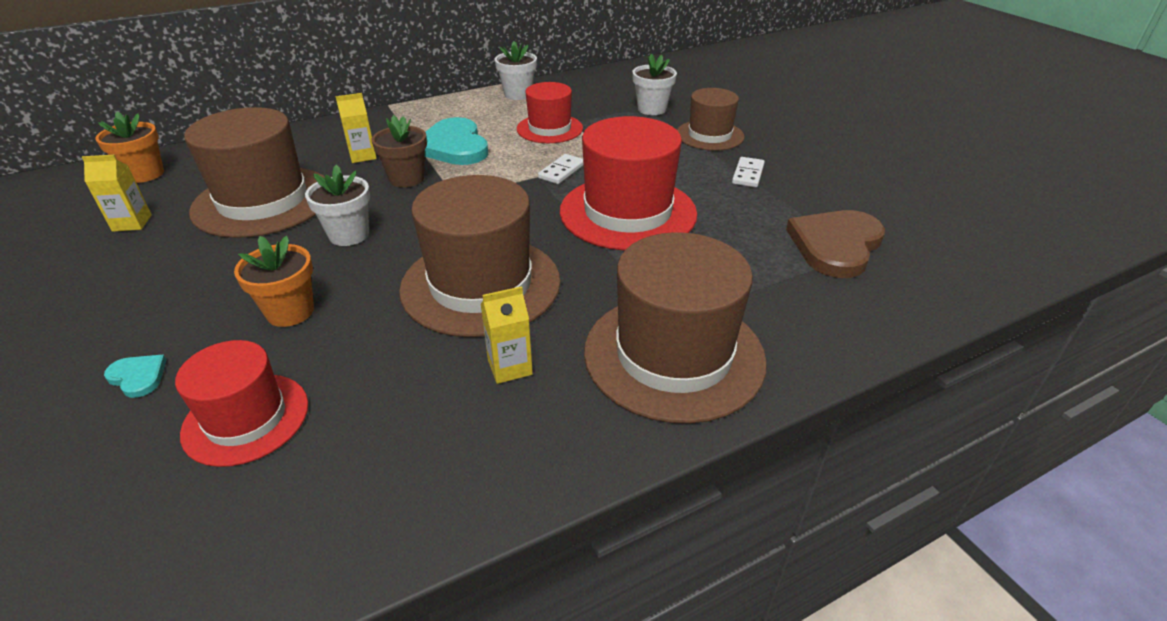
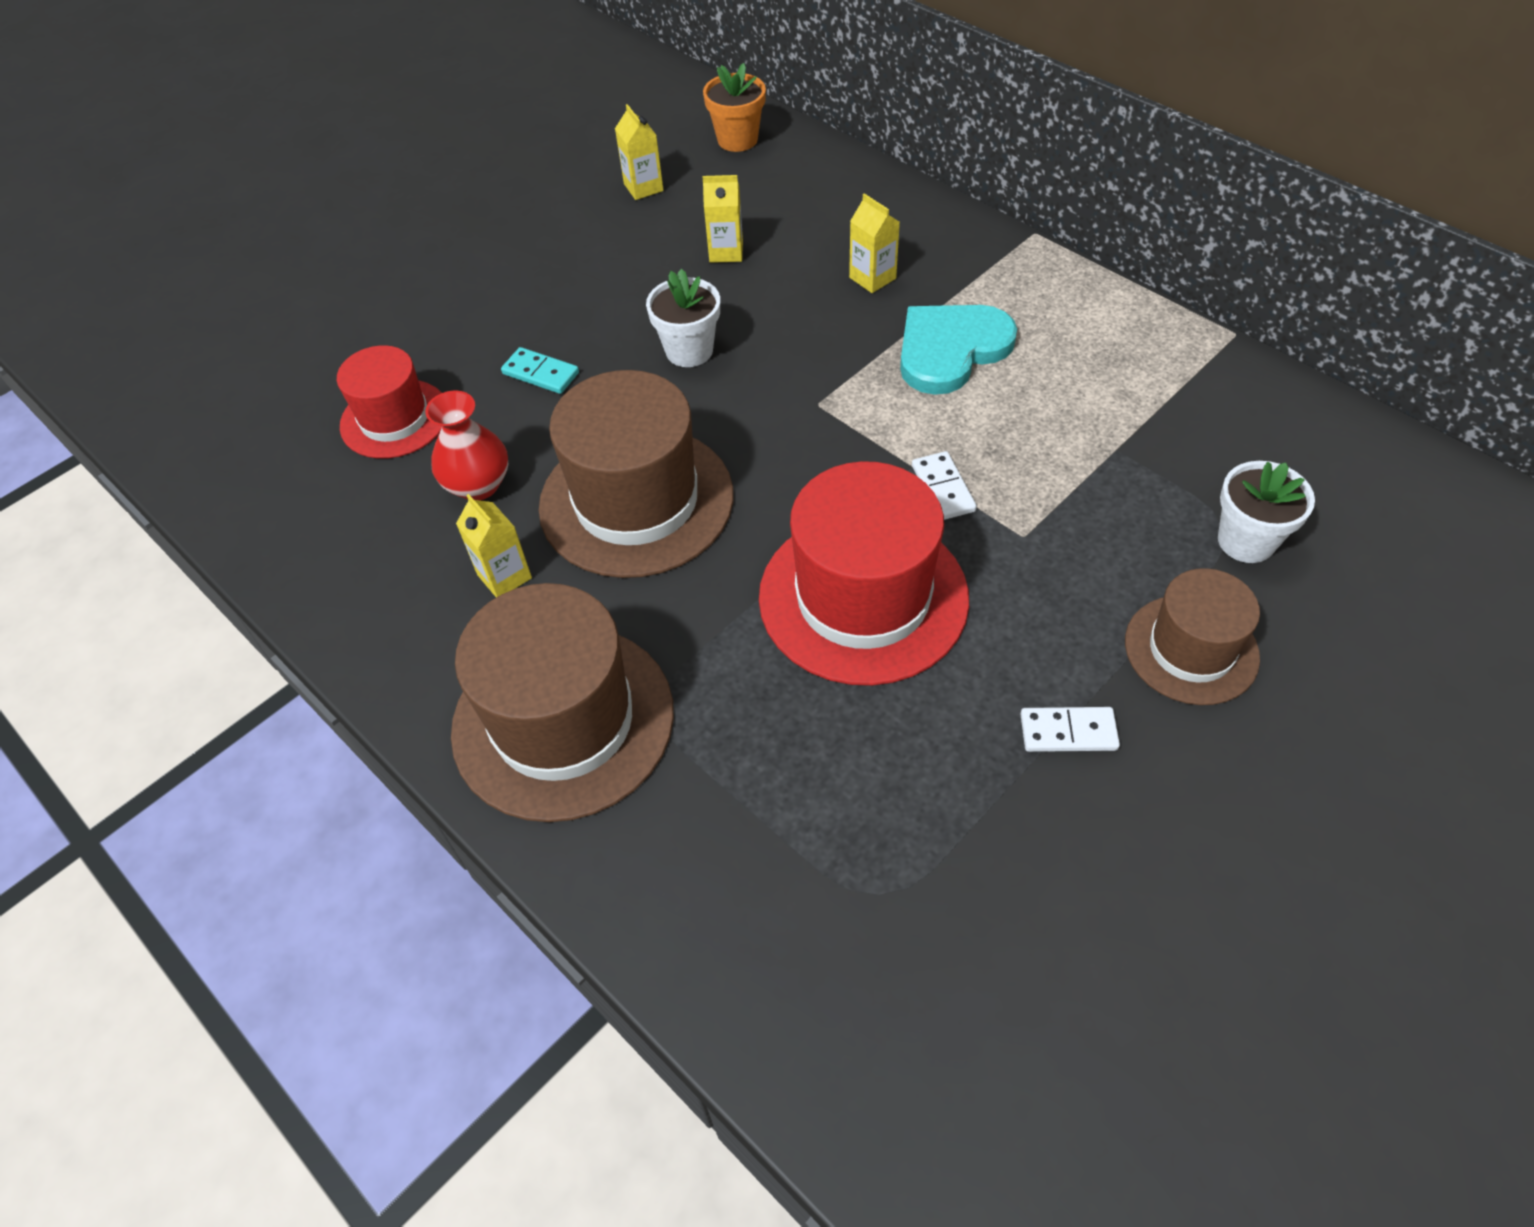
camera: 75 degrees right, 15 degrees up
turquoise heart [104,355,166,398] -> none
brown hat [184,107,325,238] -> yellow carton [702,175,743,263]
orange flower pot [234,236,314,327] -> turquoise domino [501,347,579,394]
brown flower pot [371,115,427,187] -> none
white flower pot [495,41,537,100] -> none
red hat [517,82,583,143] -> none
white domino [538,154,584,184] -> white domino turned 60 degrees clockwise [912,451,977,520]
brown heart [786,210,885,278] -> none
none -> red vase [425,391,508,500]

